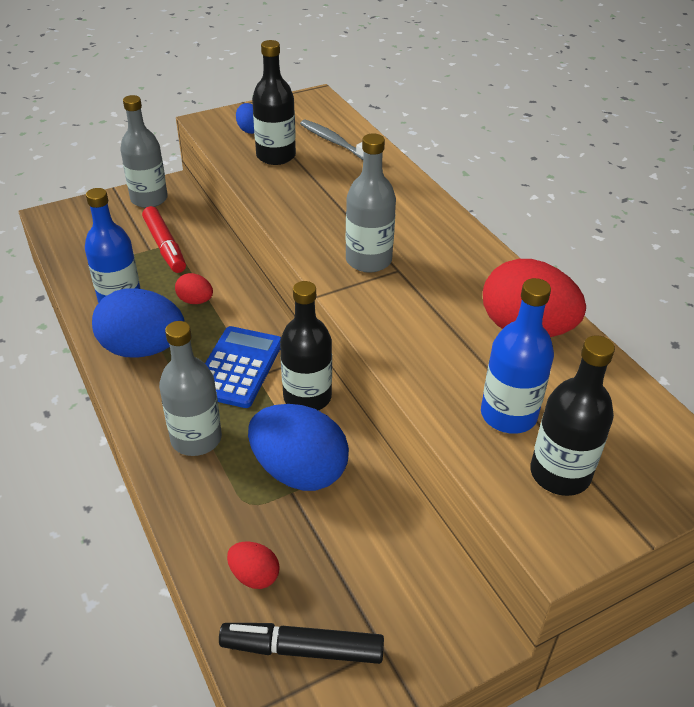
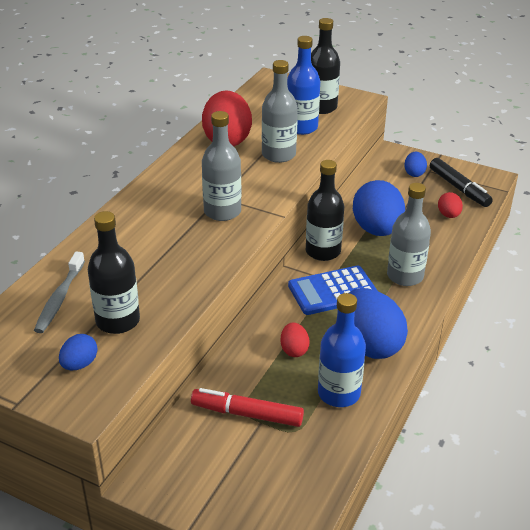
camera: 125 degrees left, 5 degrees down
grey bottle [120,95,168,208] -> grey bottle moved to [262,60,298,163]
red marker [142,206,186,273] -> red marker turned 105 degrees counterclockwise [191,388,304,427]
none -> blue egg [404,152,427,177]

